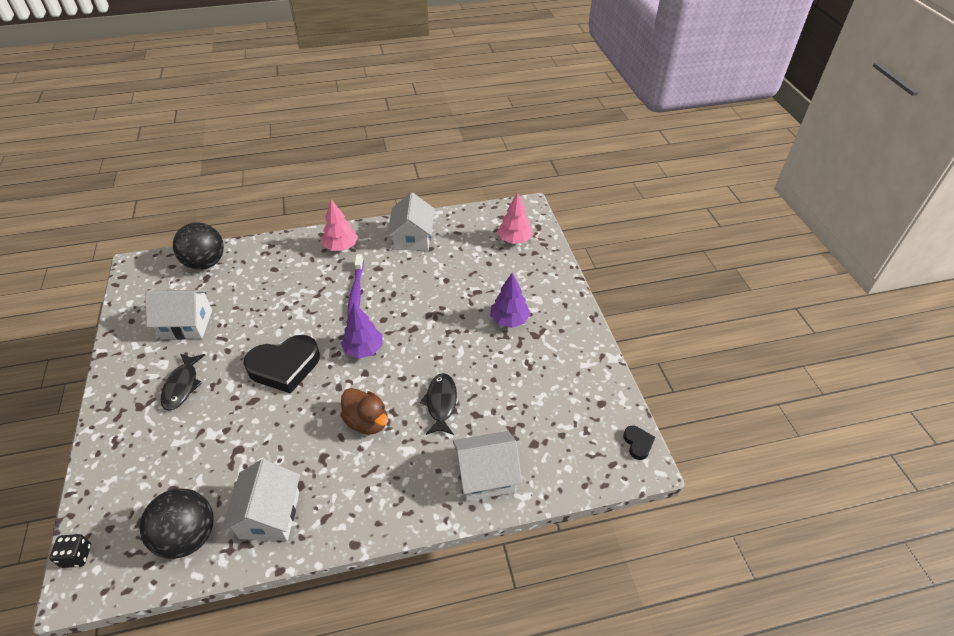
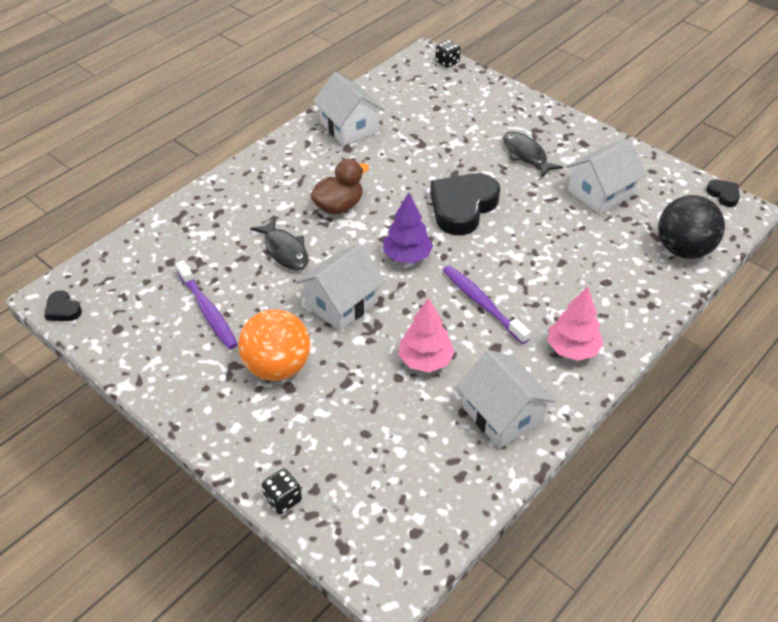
camera: 145 degrees right, 0 degrees up
black ball [139,489,214,559] -> none
brown duck [340,388,388,435] -> brown duck turned 135 degrees clockwise [310,159,369,214]
white house [453,431,522,501] -> white house moved to [296,244,385,331]
purple tree [490,273,530,328] -> orange ball [238,309,310,381]
pink tree [497,192,533,244] -> pink tree moved to [399,298,455,372]
none -> purple toothbrush [176,261,238,349]
none -> black dice [262,468,302,514]
none -> black heart [706,180,740,207]

